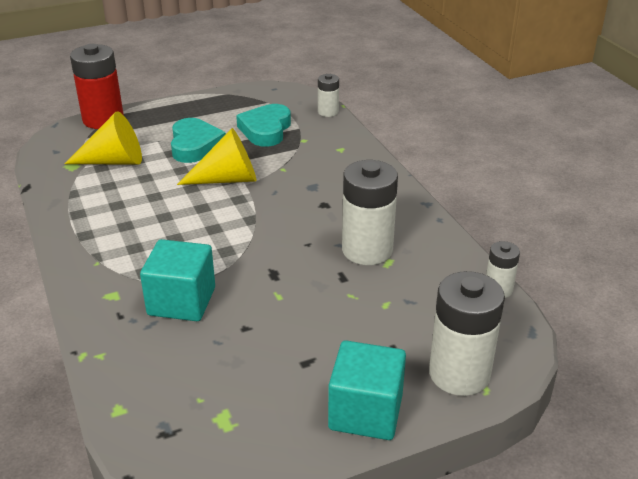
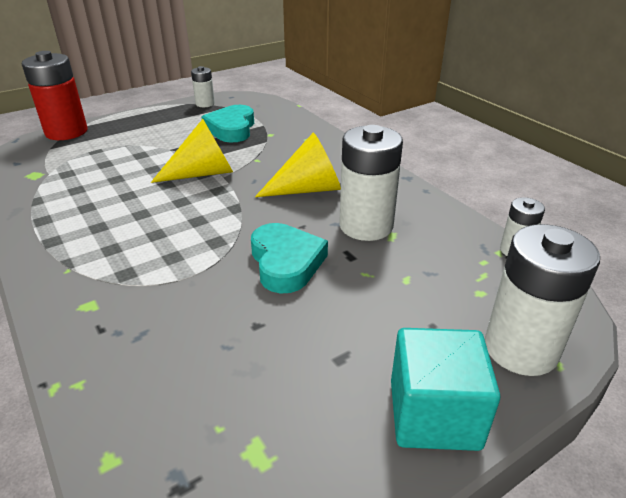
camera: 10 degrees left, 0 degrees up
yellow cone [65,111,142,165] -> yellow cone moved to [255,132,341,197]
turquoise cube [140,239,215,321] -> none
turquoise heart [171,118,226,163] -> turquoise heart moved to [251,223,328,294]
white battery [318,74,339,117] -> white battery moved to [191,66,215,107]

